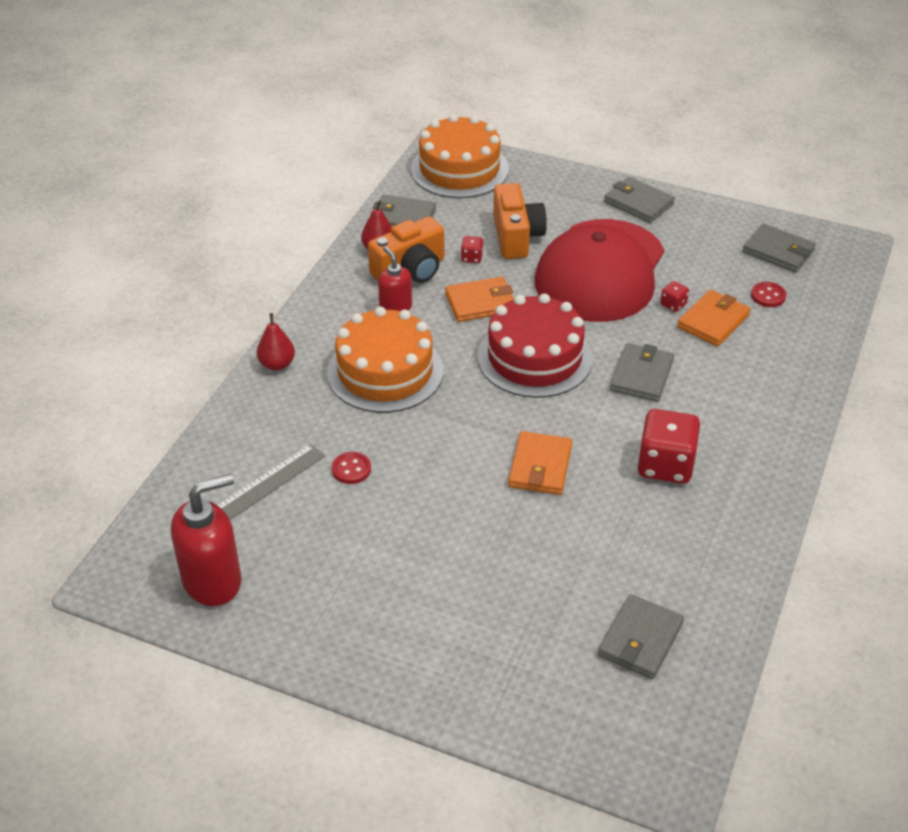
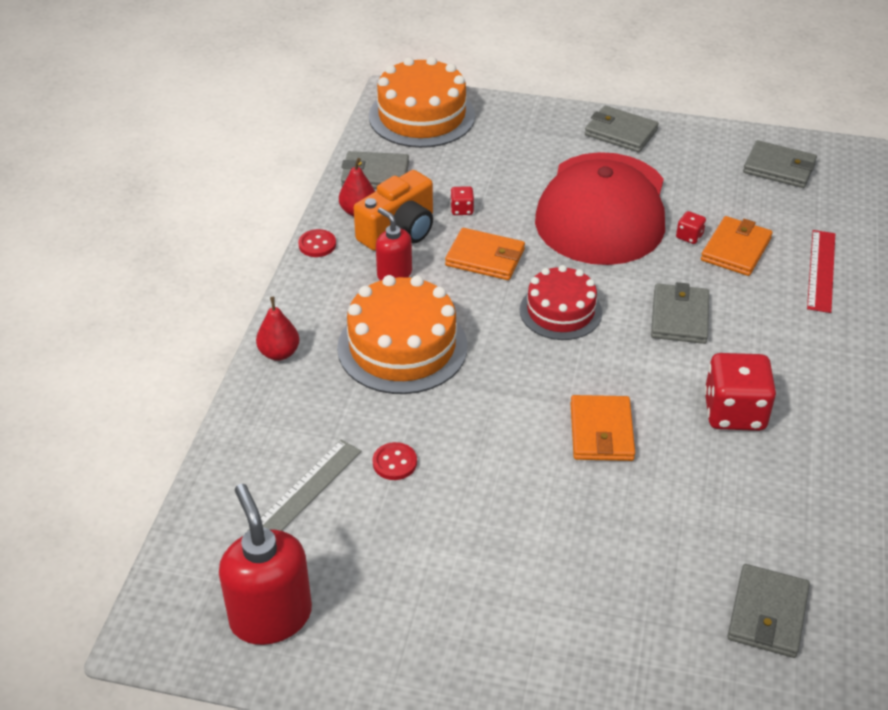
camera: 10 degrees left, 0 degrees up
red soap dispenser [171,474,242,606] -> red soap dispenser turned 75 degrees counterclockwise [219,484,312,645]
orange wallet [445,277,514,322] -> orange wallet turned 45 degrees clockwise [445,228,525,280]
red cake [477,294,593,398] -> red cake [520,265,602,340], size x0.65
orange camera [493,183,547,259] -> none
red button [751,282,786,307] -> red button moved to [298,229,336,257]
none -> red ruler [807,230,835,313]

